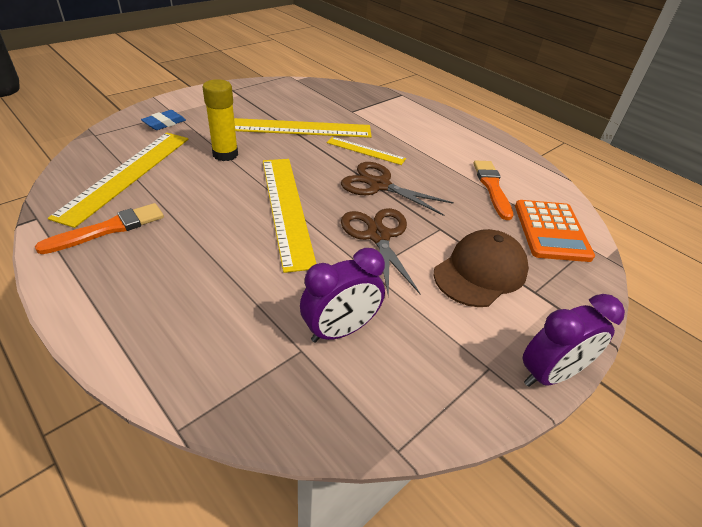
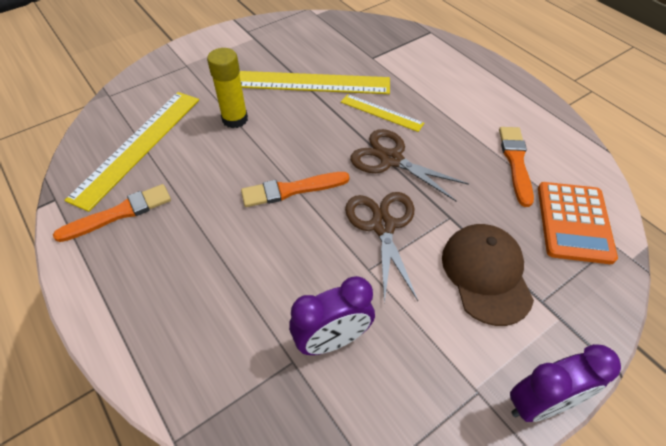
camera: 10 degrees right, 10 degrees up
blue eraser [141,110,186,130] -> none
yellow ruler [263,159,317,273] -> orange brush [241,172,350,207]
brown cap [434,229,529,307] -> brown cap turned 60 degrees counterclockwise [442,224,534,326]

